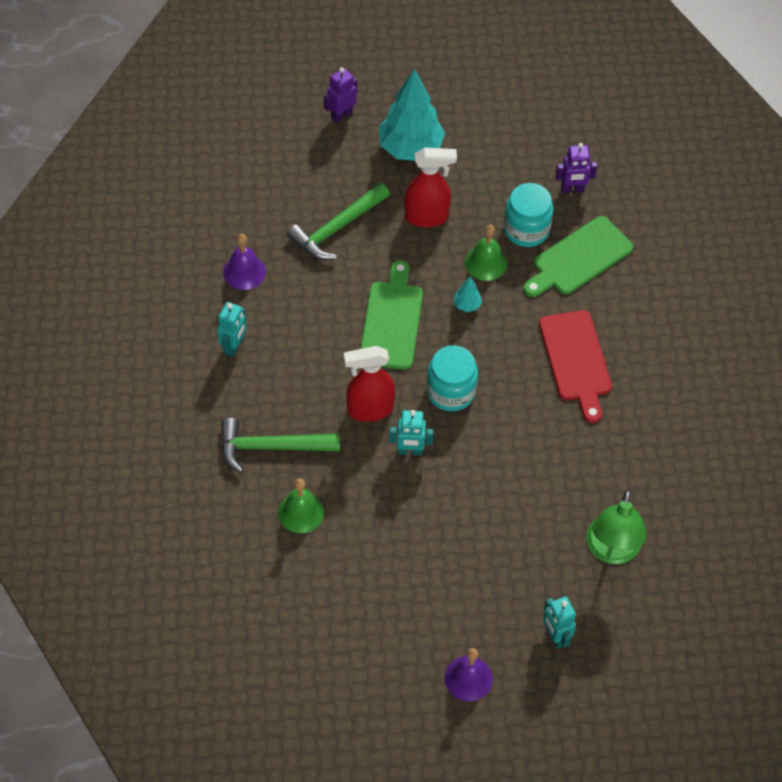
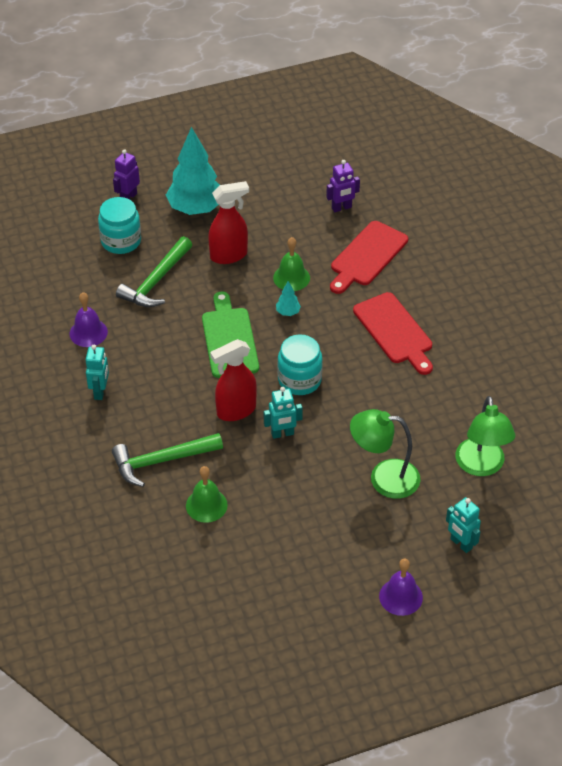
camera: 15 degrees left, 10 degrees down
turquoise jar [503,183,554,247] -> turquoise jar moved to [98,197,141,254]
green cutting board [523,216,633,297] -> red cutting board [330,221,408,294]
none -> green lamp [350,409,421,499]

